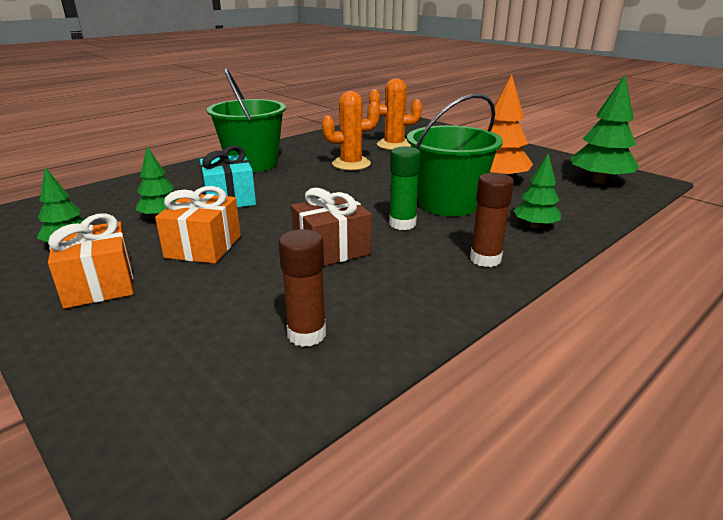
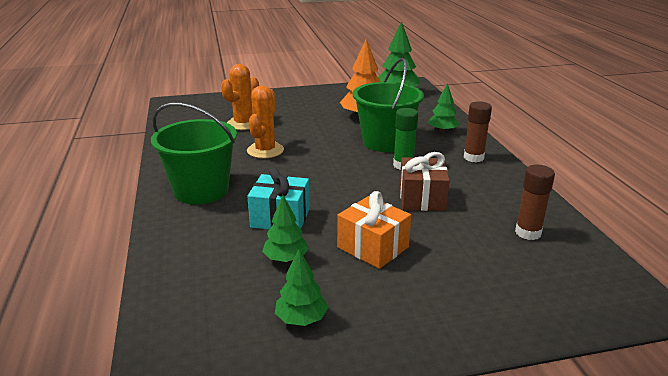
camera: 60 degrees left, 0 degrees up
orange gift [48,213,134,309] -> none

